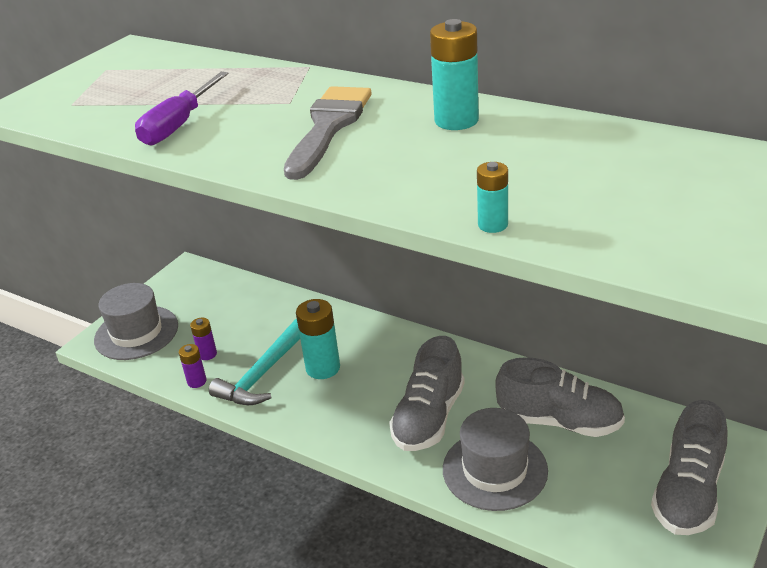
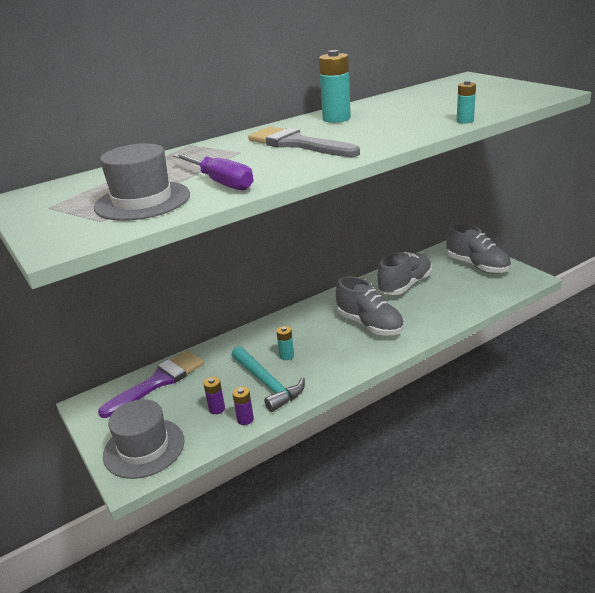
camera: 65 degrees left, 5 degrees down
turquoise battery [296,299,340,379] -> turquoise battery [276,326,294,360], size x0.56
grey hat [443,408,548,511] -> grey hat moved to [94,143,190,221]
none -> purple brush [98,351,204,418]

